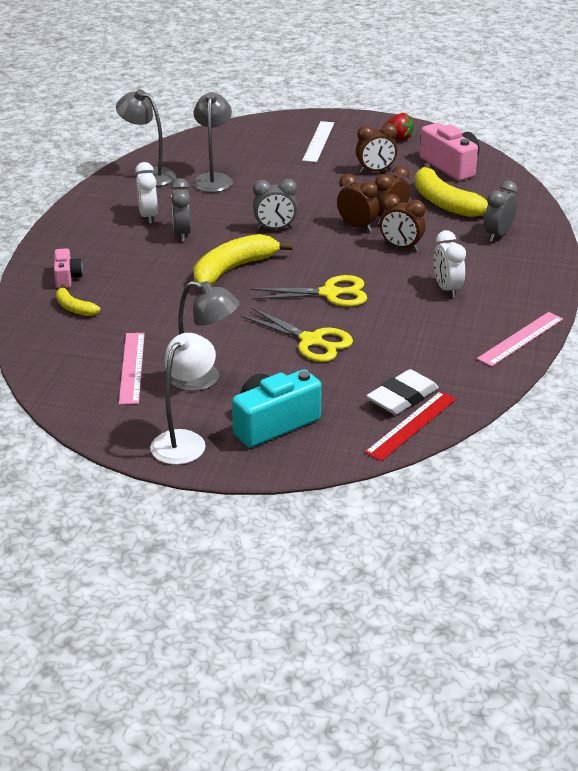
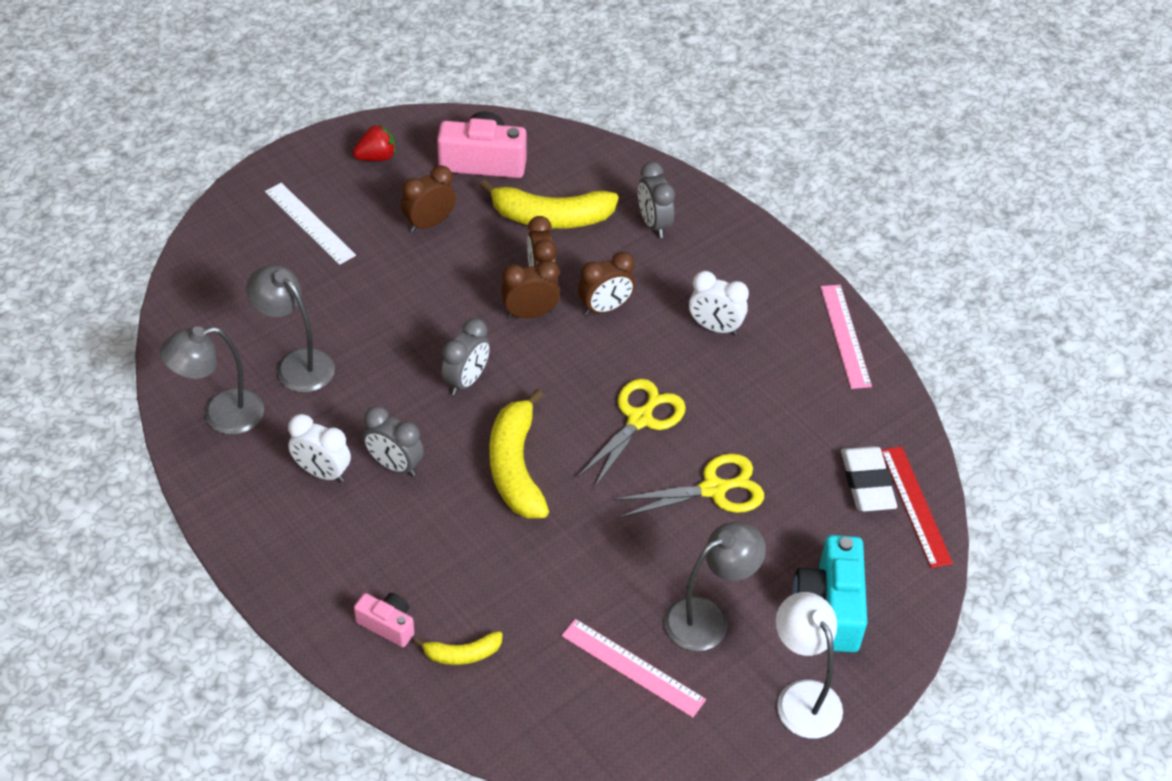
camera: 55 degrees left, 15 degrees up
brown clock [356,123,398,173] -> brown clock turned 150 degrees counterclockwise [401,166,456,233]

